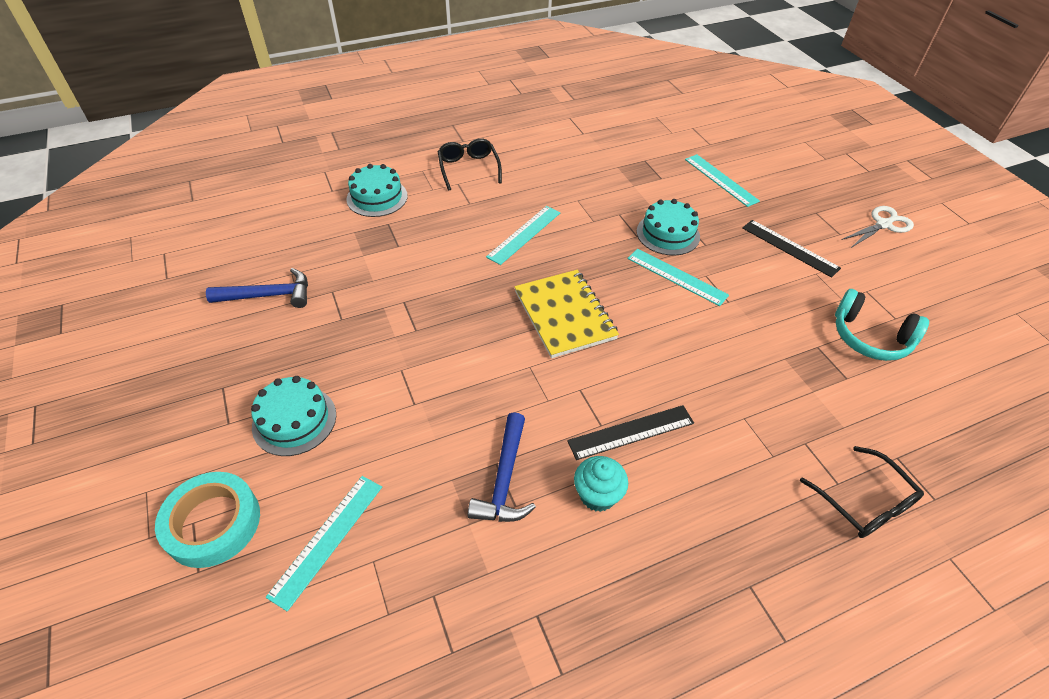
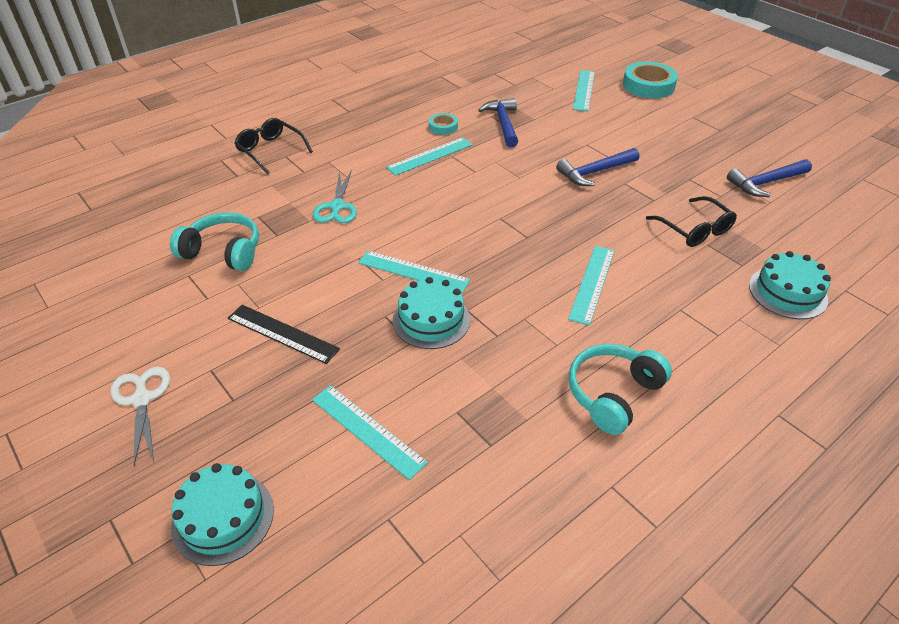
camera: 165 degrees right, 5 degrees down
turquoise cake [251,376,336,456] -> turquoise cake moved to [171,463,274,566]
black glasses [438,138,502,191] -> black glasses moved to [646,196,737,247]
yellow notebook [514,270,619,358] -> none
black ruler [567,405,694,460] -> turquoise ruler [386,137,473,176]
turquoise cupcake [574,456,628,512] -> turquoise tape [429,113,458,135]
white scissors [841,206,914,248] -> white scissors turned 120 degrees clockwise [111,367,170,465]
none -> turquoise scissors [313,170,357,223]
none -> blue hammer [556,148,639,186]
none -> turquoise headphones [569,344,672,435]

